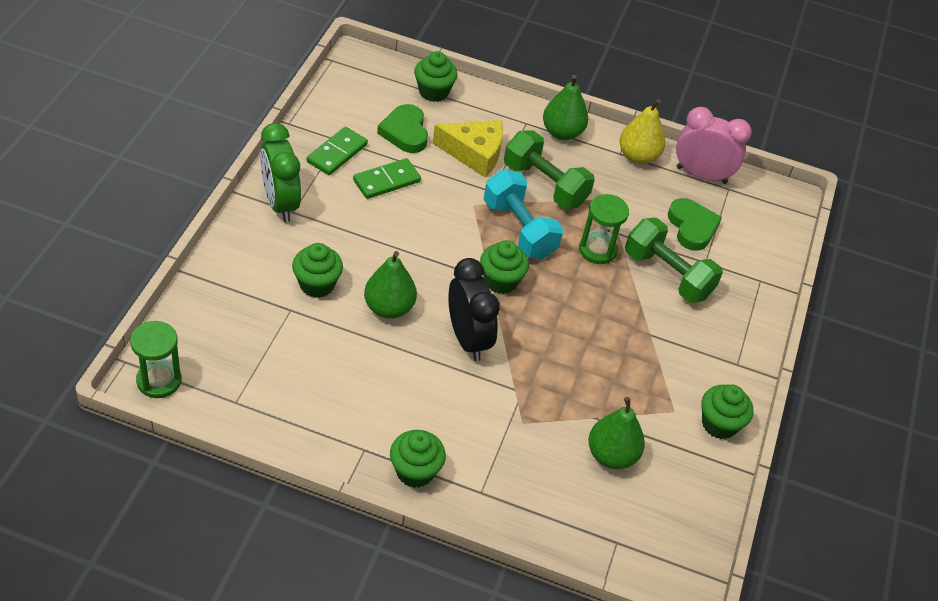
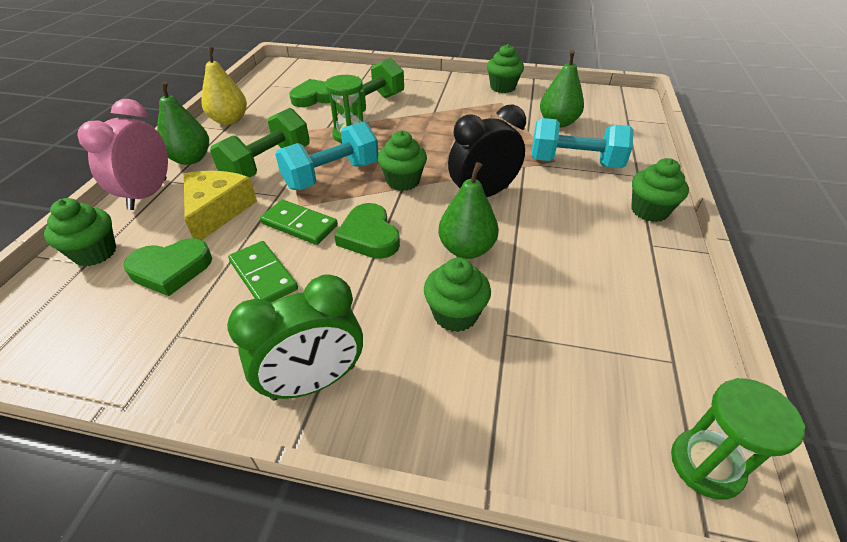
camera: 90 degrees left, 5 degrees down
green domino [307,127,368,175] -> green domino moved to [260,200,338,245]
pink clock [676,107,752,184] -> pink clock moved to [77,99,168,210]
none -> green heart [334,203,400,259]
none -> turquoise dumbbell [531,118,634,168]

